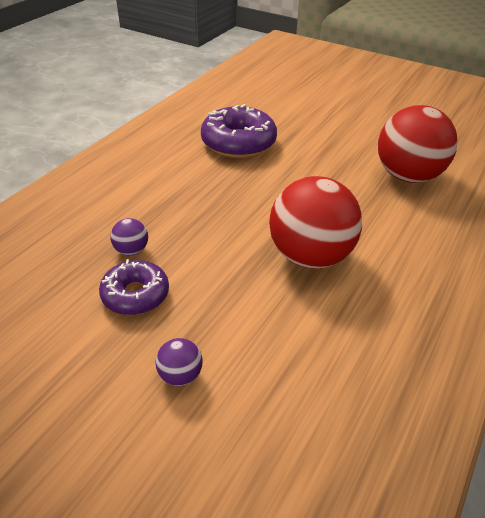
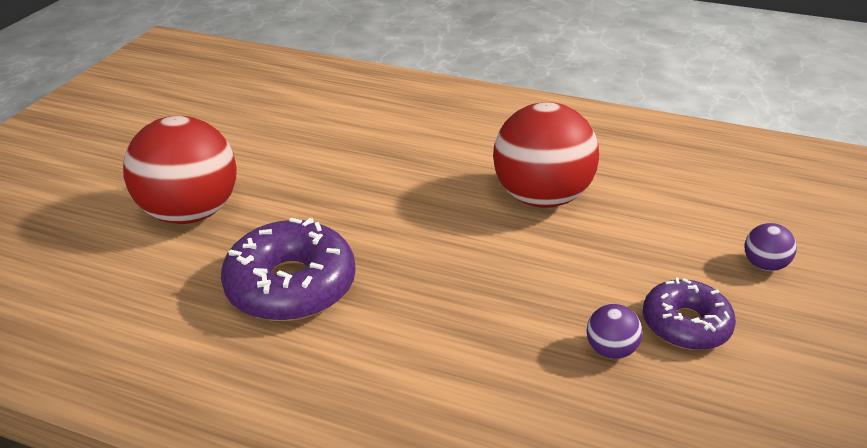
camera: 100 degrees left, 5 degrees down
red ball [378,105,458,183] -> red ball moved to [123,116,237,224]

